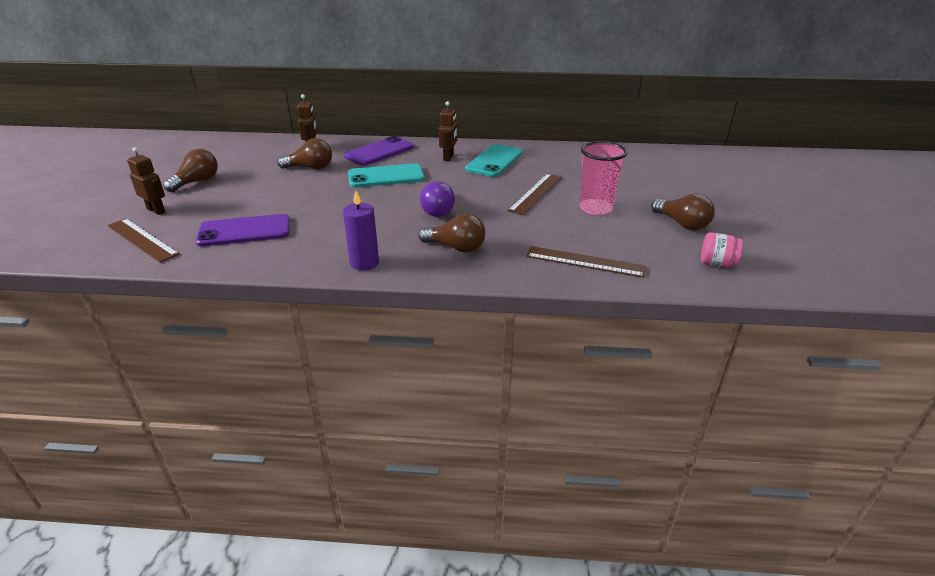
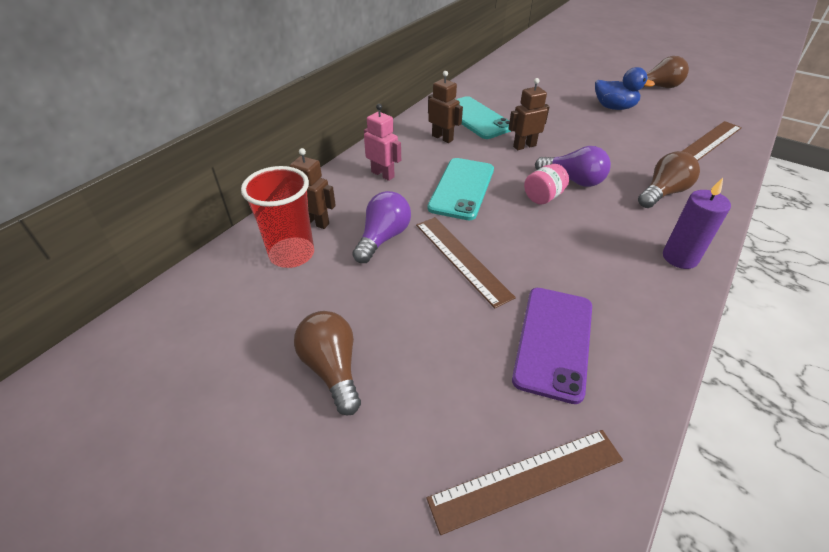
camera: 60 degrees left, 10 degrees up
brown robot [127,147,165,215] -> brown robot moved to [509,78,550,150]
brown light bulb [277,138,332,169] -> purple light bulb [352,191,411,263]
purple phone [344,136,414,166] -> pink robot [364,104,401,181]
brown ruler [508,173,562,215] -> brown ruler moved to [416,217,516,308]
pink cup [579,141,628,215] -> blue duck [595,67,655,110]
pink jar [701,232,743,267] -> pink jar moved to [524,164,569,205]
none -> red cup [241,166,314,268]

